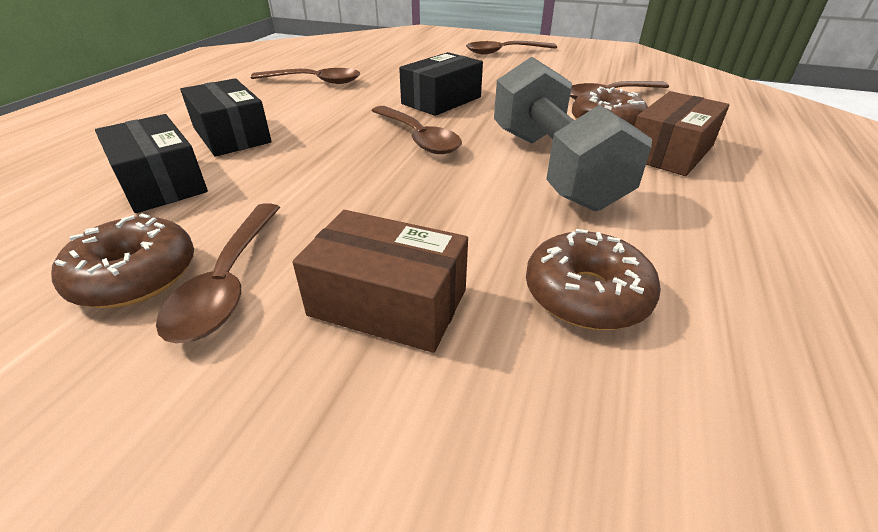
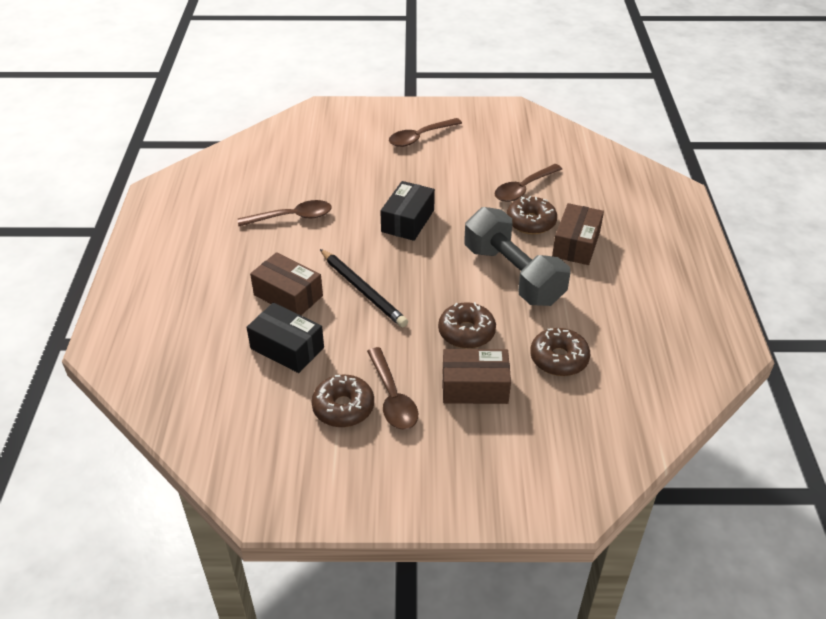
camera: 20 degrees left, 5 degrees up
black box [180,78,272,156] -> brown box [250,252,323,315]
brown spoon [372,106,462,154] -> none
none -> black pencil [320,249,408,327]
none -> brown donut [438,302,496,349]

